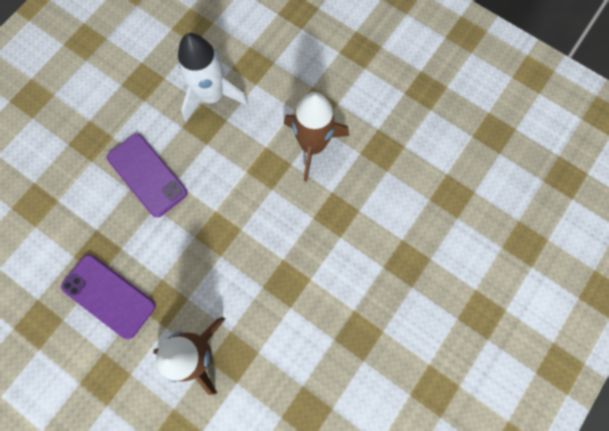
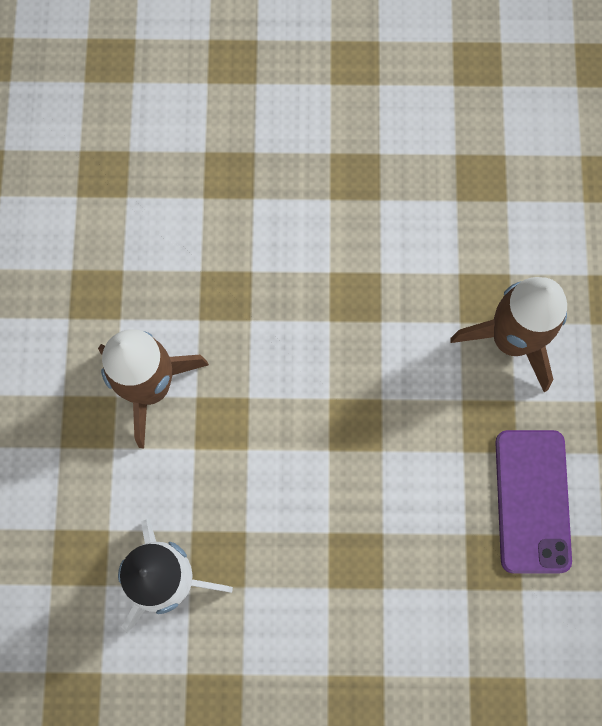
camera: 125 degrees left, 0 degrees up
purple phone [107,134,187,217] -> none

